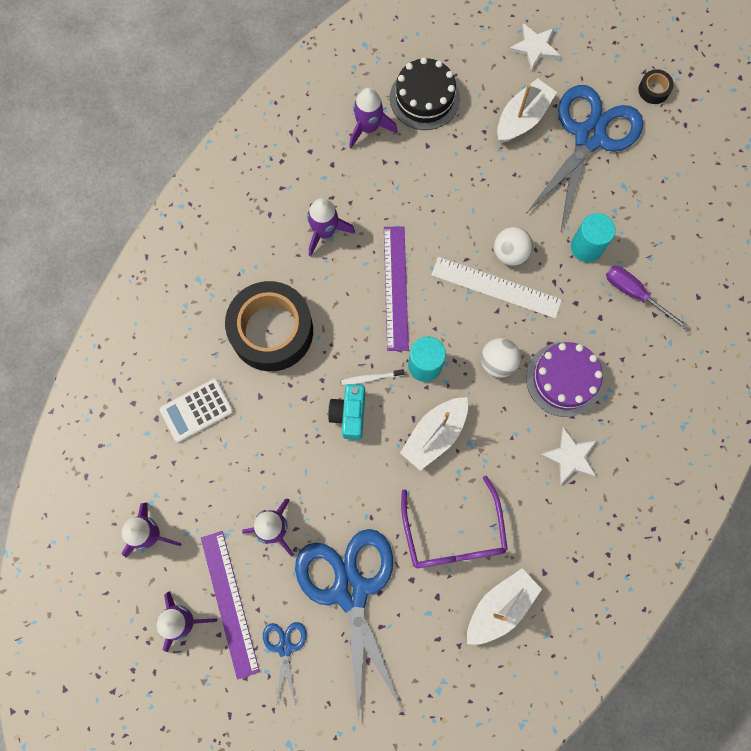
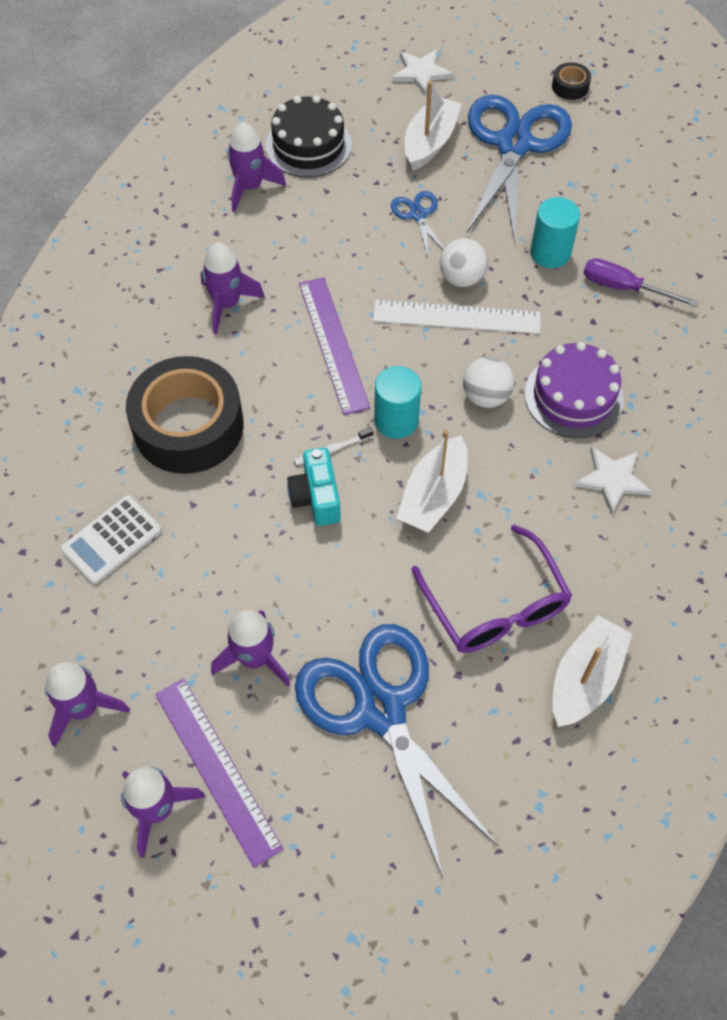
camera: 15 degrees left, 15 degrees down
blue scissors [263,622,307,705] -> blue scissors moved to [391,191,444,258]

